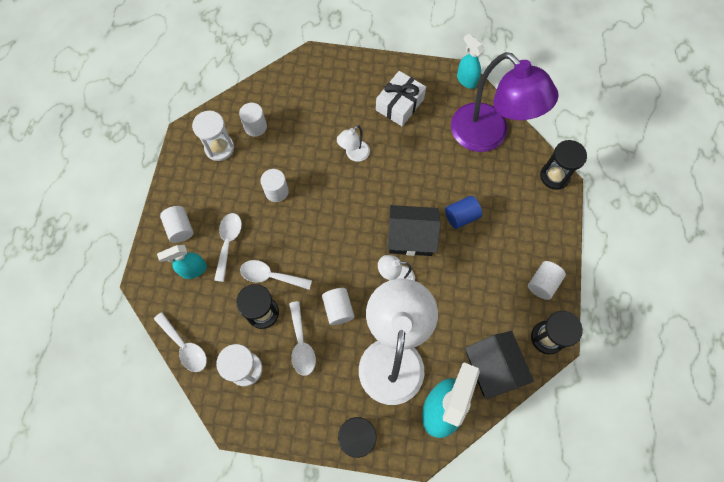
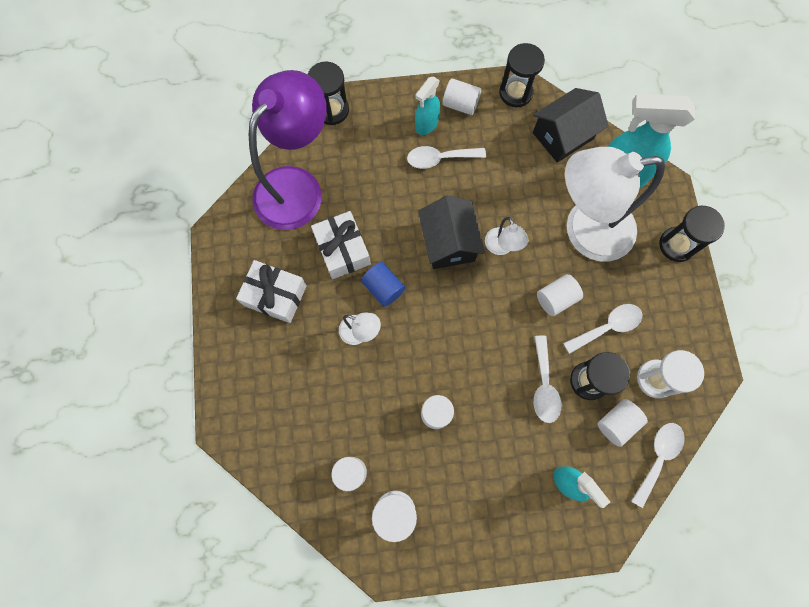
camera: 105 degrees left, 5 degrees up
white cylinder [160,206,194,243] -> white cylinder moved to [598,399,648,447]
white spoon [214,213,242,282] -> white spoon moved to [407,146,486,169]
blue cylinder [445,196,482,229] -> blue cylinder moved to [361,262,405,307]
turquoise spray bottle [457,34,485,89] -> turquoise spray bottle moved to [415,77,440,135]
none -> white gift [311,211,371,279]

